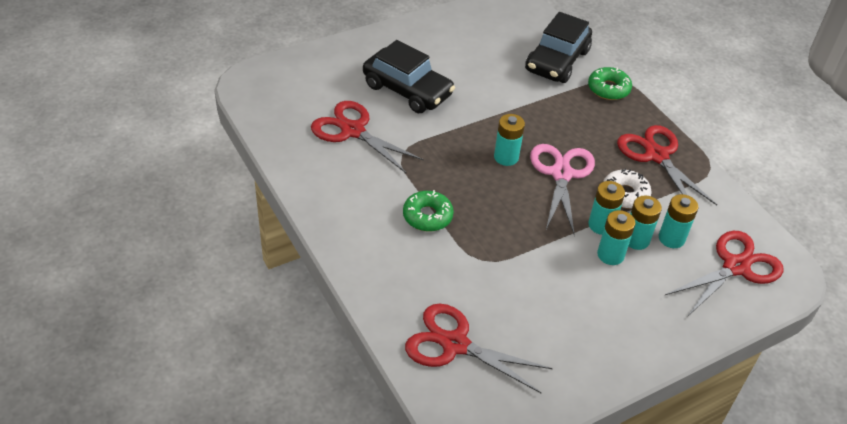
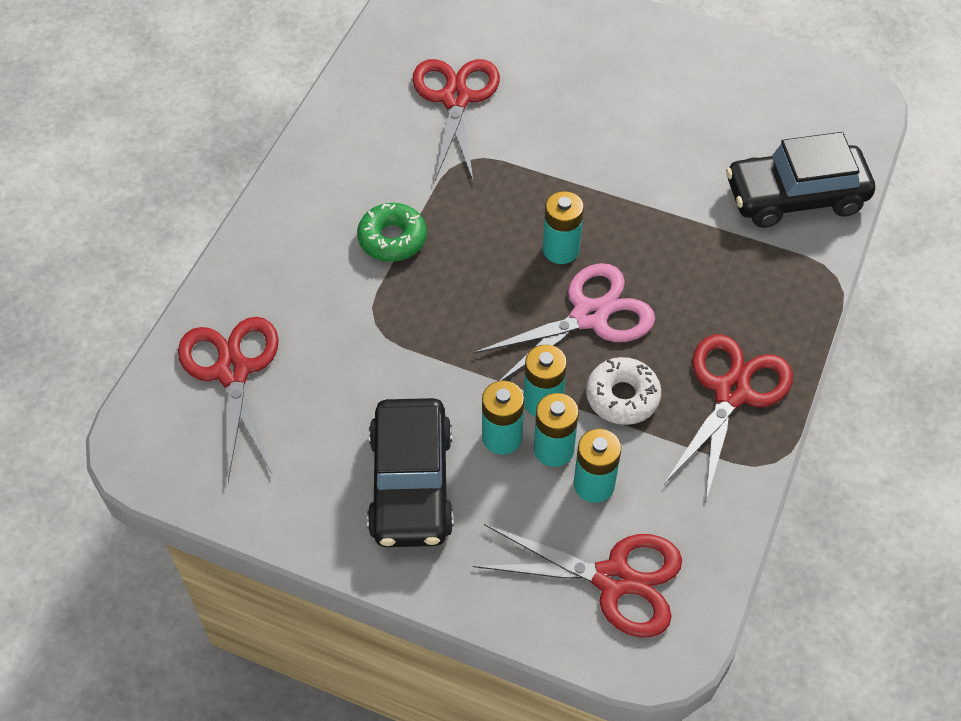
camera: 55 degrees right, 10 degrees up
black car [363,40,455,113] -> black car moved to [367,398,454,547]
green donut [588,67,632,100] -> none

